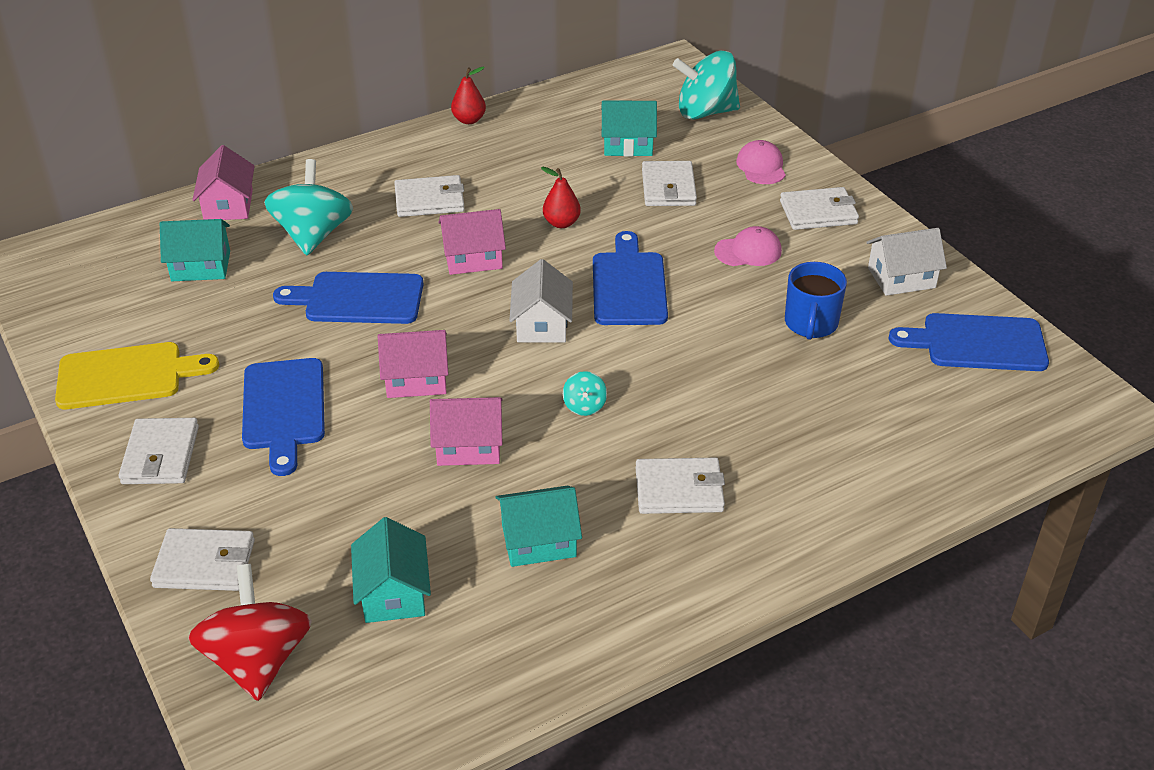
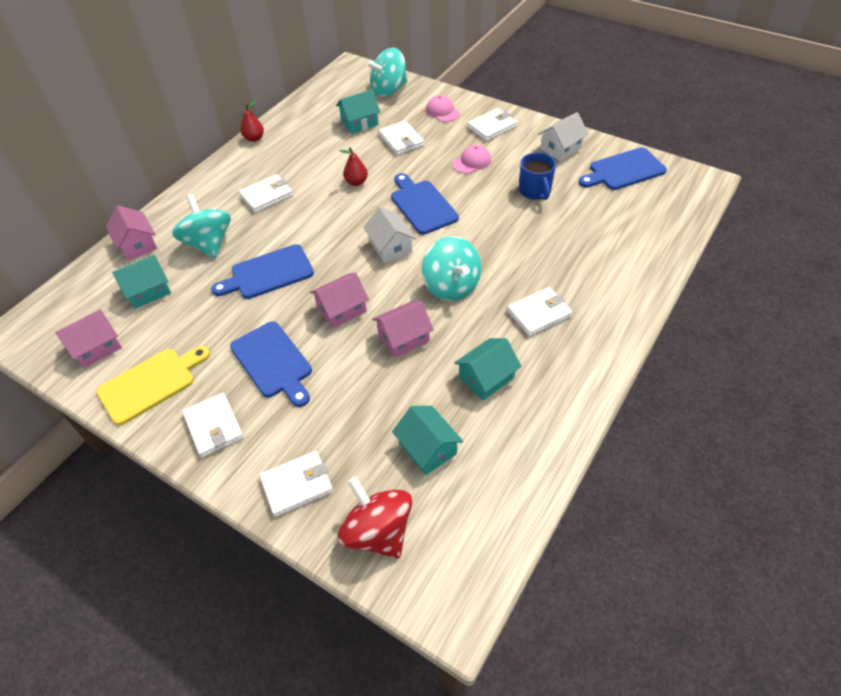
camera: 25 degrees left, 10 degrees up
pink house [438,209,506,275] -> pink house moved to [55,309,122,368]
turquoise spinning top [563,371,607,416] -> turquoise spinning top [422,236,481,301], size x2.25

